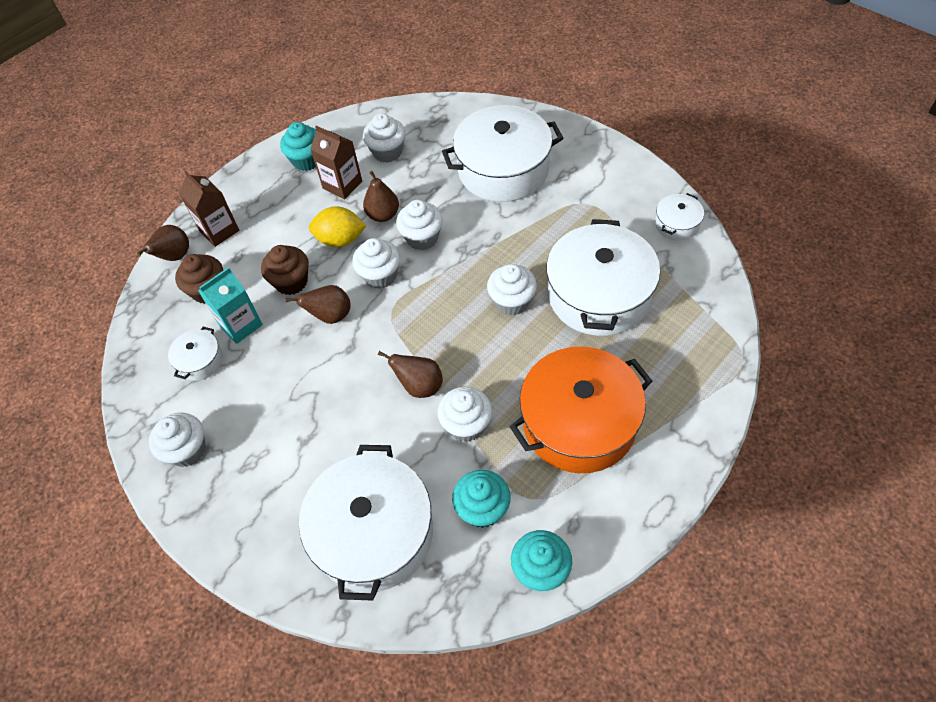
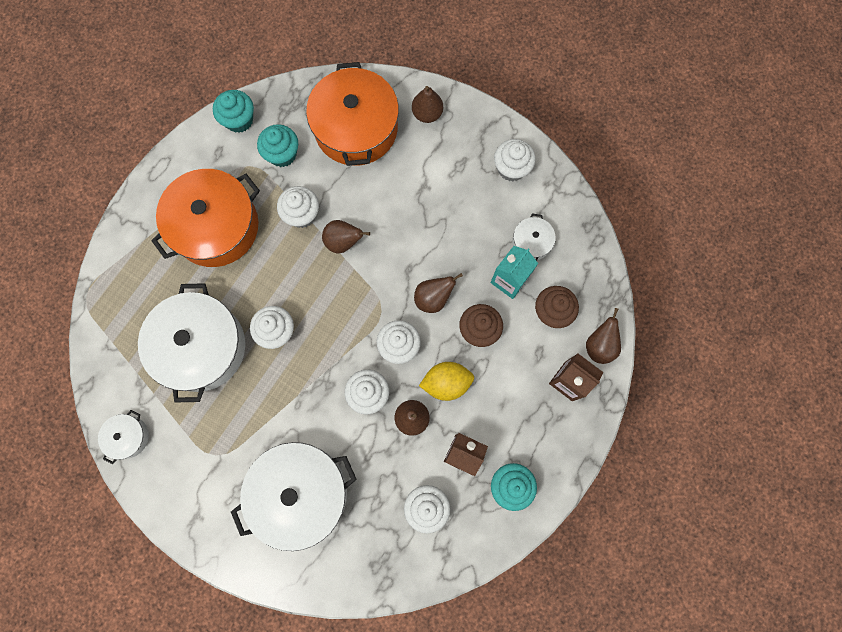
camera: 165 degrees right, 20 degrees up
white pot [299,445,433,601] -> orange pot [306,62,399,166]
none -> brown pear [412,86,443,123]

